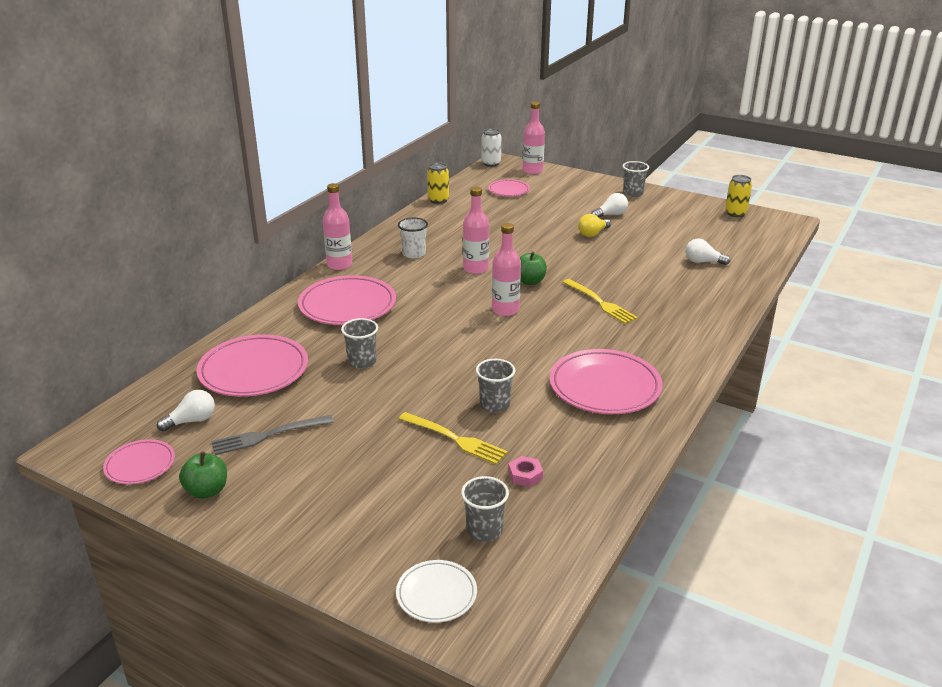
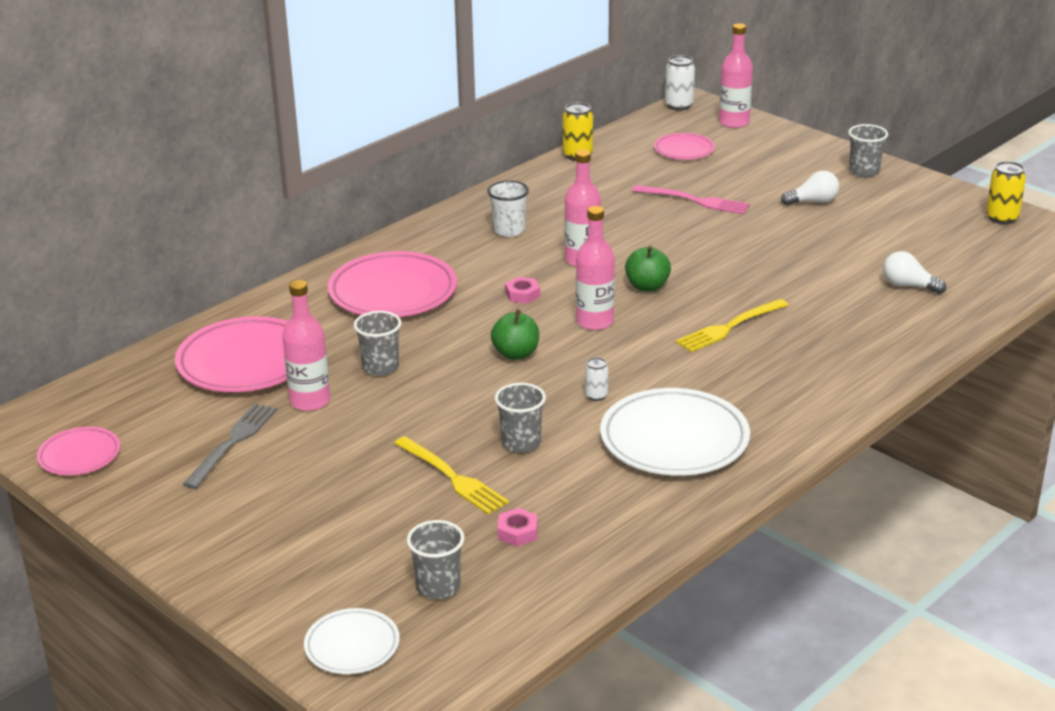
camera: 15 degrees right, 0 degrees up
white light bulb [157,390,215,432] -> none
green apple [179,451,227,499] -> green apple moved to [491,309,539,360]
grey fork [211,415,334,455] -> grey fork turned 120 degrees clockwise [183,403,277,489]
pink bottle [323,183,352,270] -> pink bottle moved to [282,280,330,411]
pink plate [550,349,663,414] -> white plate [600,388,750,476]
yellow fork [563,279,638,324] -> yellow fork turned 75 degrees clockwise [676,299,788,352]
yellow light bulb [578,214,611,237] -> none
none -> pink nut [505,277,540,304]
none -> white can [585,357,608,401]
none -> pink fork [632,185,750,214]

